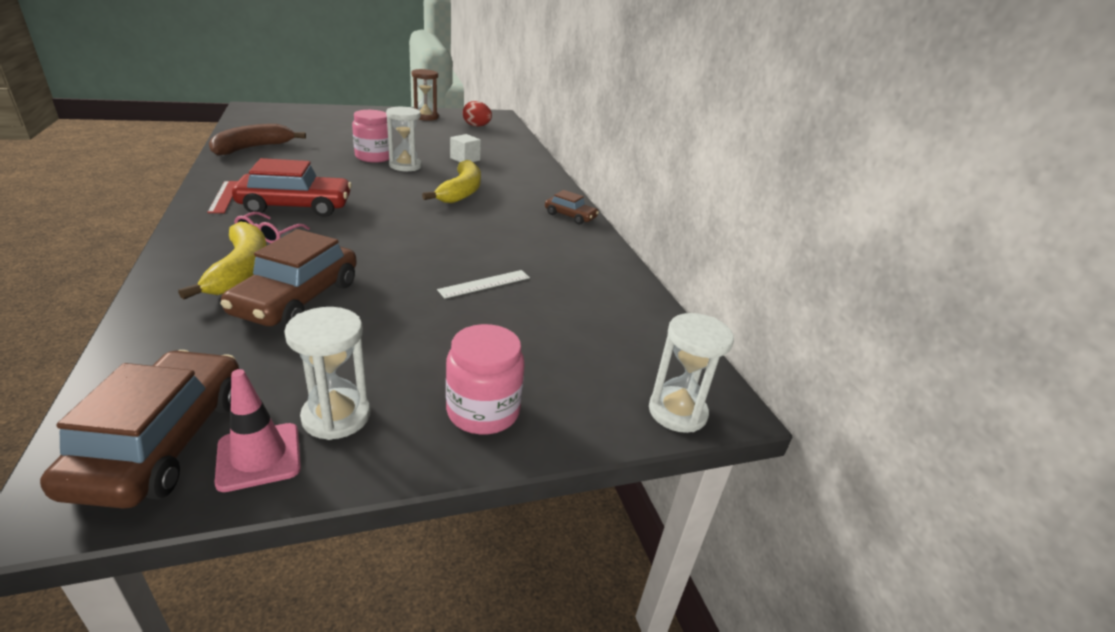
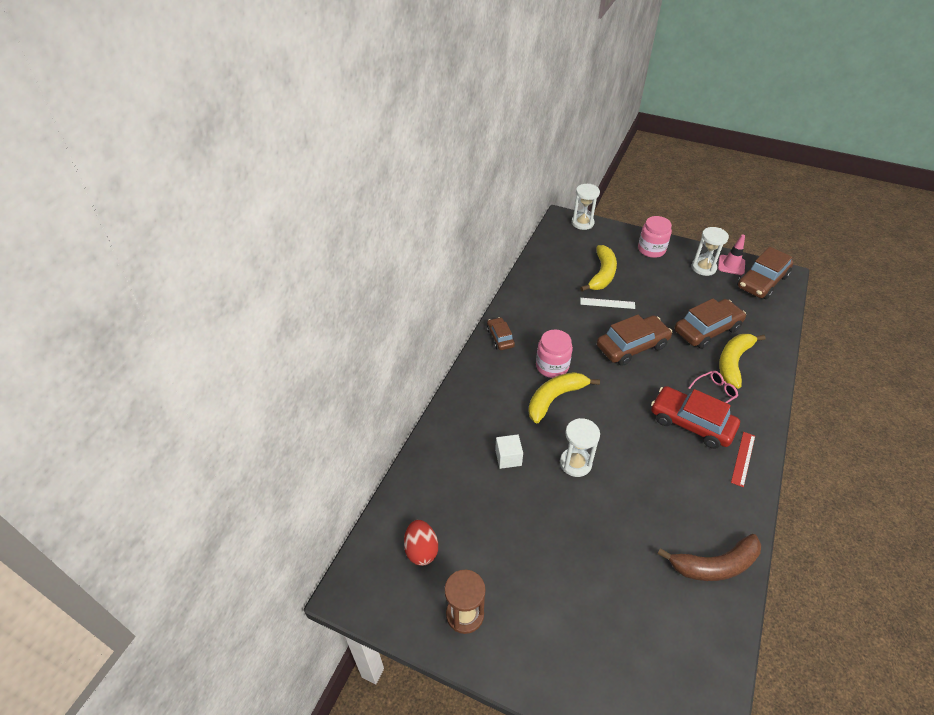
camera: 135 degrees left, 15 degrees up
pink jar [352,110,389,163] -> pink jar moved to [536,329,573,378]
none -> yellow banana [580,245,617,292]
none -> brown car [597,315,672,366]

